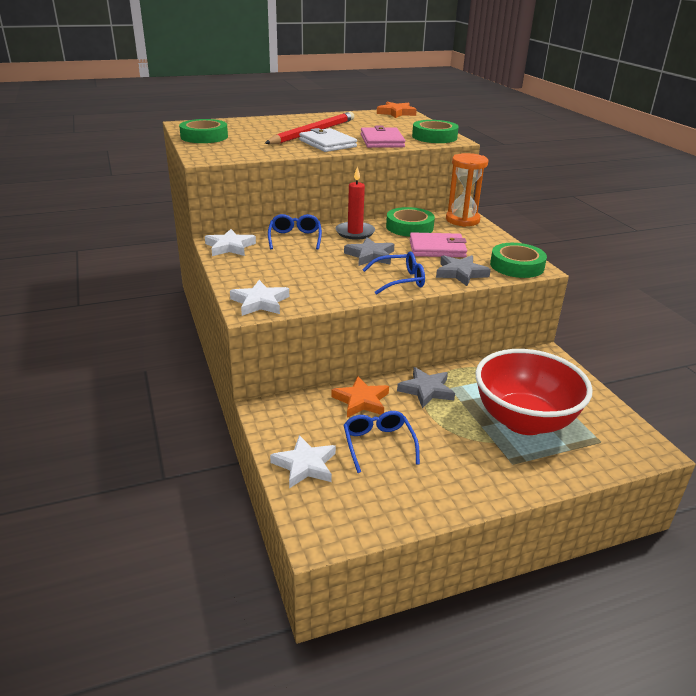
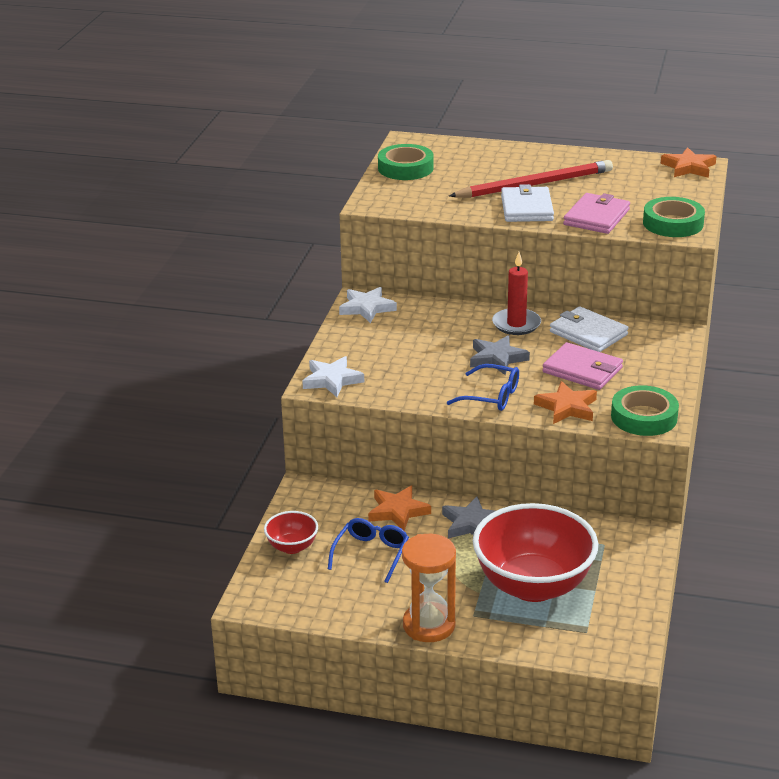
camera: 35 degrees right, 0 degrees up
blue glasses [268,214,322,250] -> none
white star [270,435,336,488] -> red bowl [264,511,318,554]
green tape [386,207,435,237] -> white wallet [550,306,629,352]
grey star [436,255,491,286] -> orange star [534,381,597,424]
orange hourglass [446,153,488,227] -> orange hourglass moved to [402,534,456,642]

